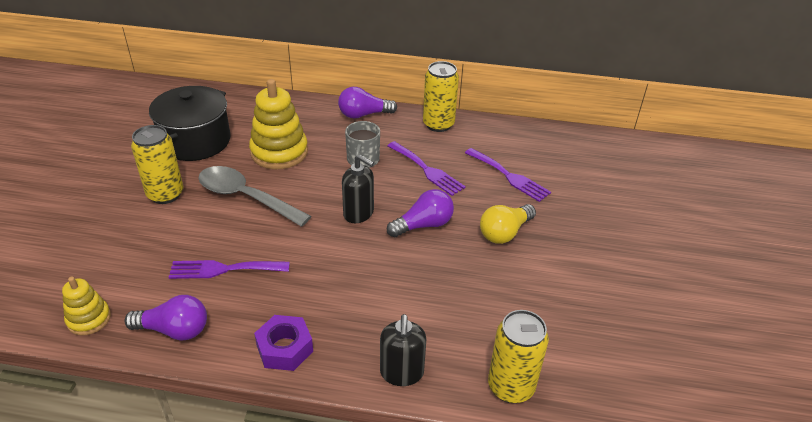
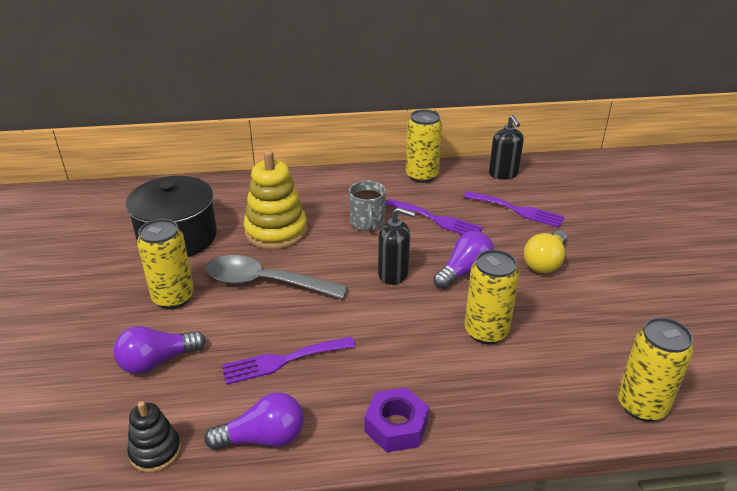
camera: 15 degrees left, 5 degrees down
yellow stacking toy [62,276,111,335] -> black stacking toy [128,401,181,473]
purple light bulb [338,87,397,119] -> purple light bulb moved to [113,326,206,374]
black soap dispenser [380,314,426,386] -> black soap dispenser moved to [489,115,524,179]
none -> yellow can [465,250,519,344]

